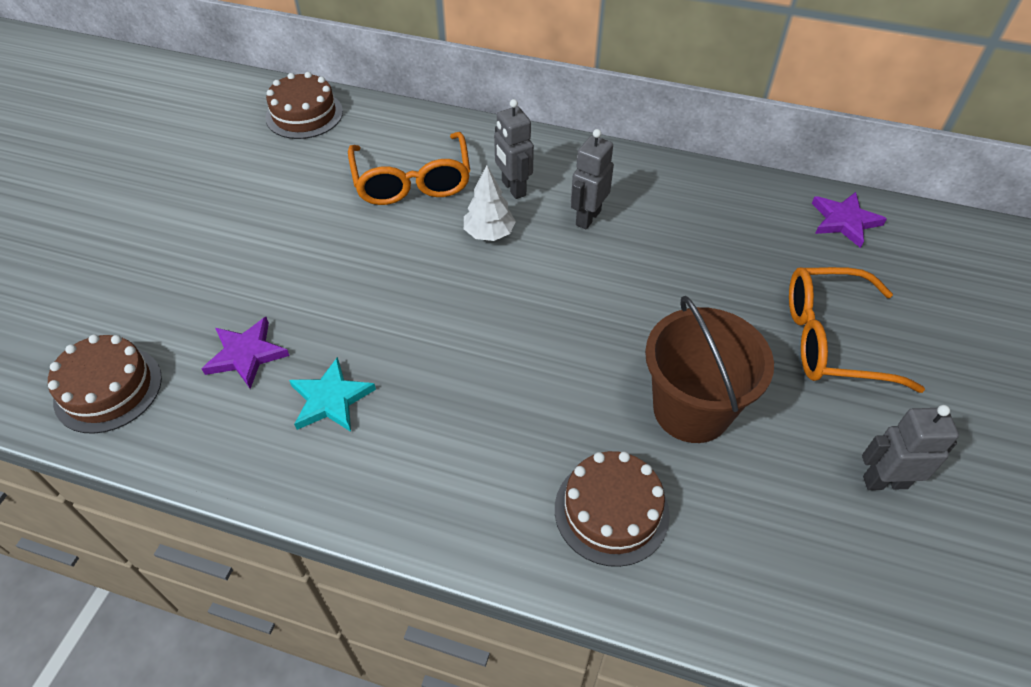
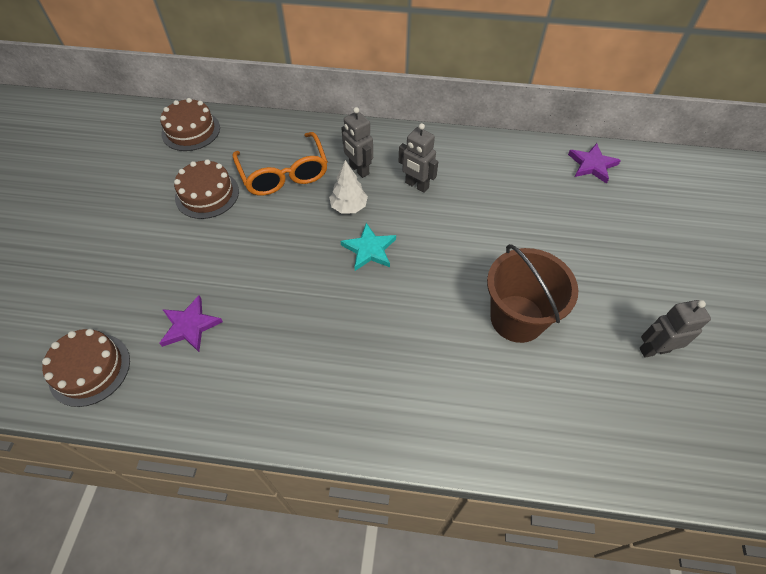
camera: 10 degrees left, 5 degrees up
turquoise star [289,357,376,432] -> turquoise star moved to [340,223,396,271]
brown cake [555,451,670,567] -> brown cake moved to [174,159,239,219]
grey robot [571,129,614,229] -> grey robot turned 75 degrees counterclockwise [399,123,438,193]
orange glasses [789,267,925,393] -> none

